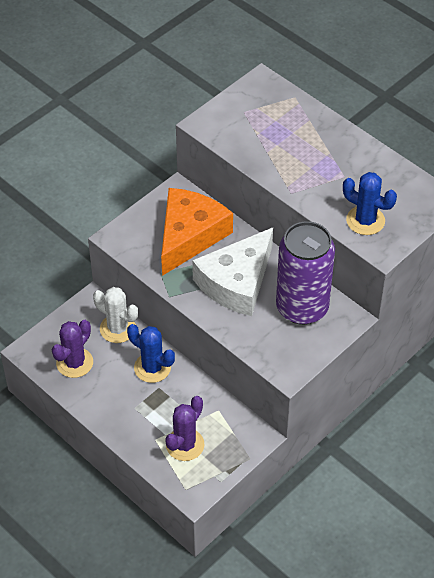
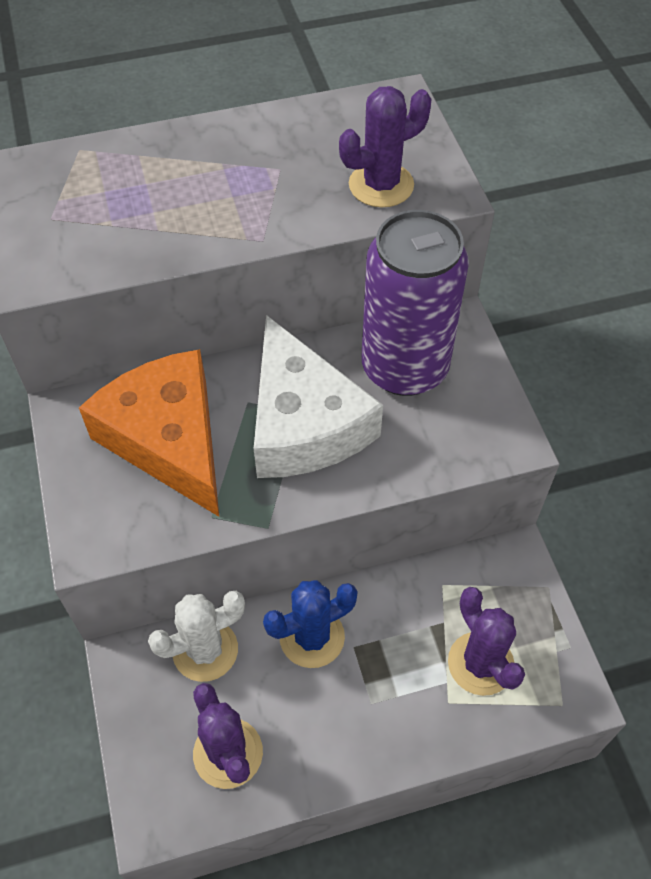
camera: 60 degrees left, 5 degrees up
blue cactus [343,172,397,235] -> purple cactus [339,86,432,208]

